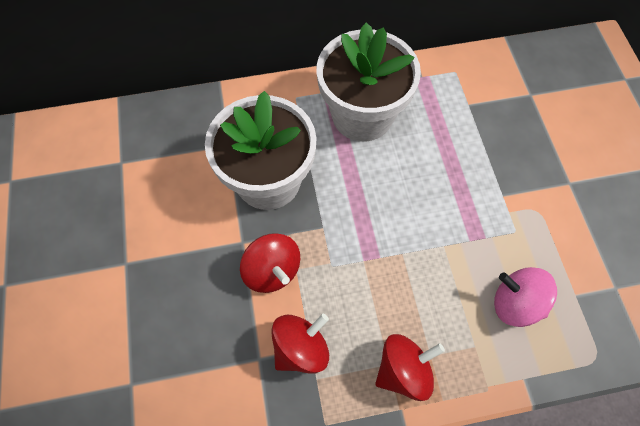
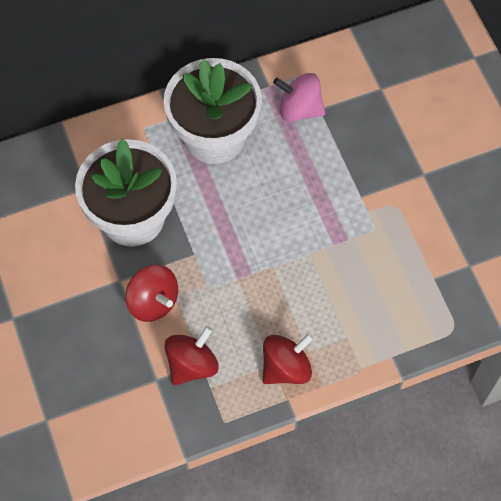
camera: 10 degrees left, 0 degrees up
pink spinning top [494,267,557,327] -> pink spinning top moved to [273,73,325,122]

